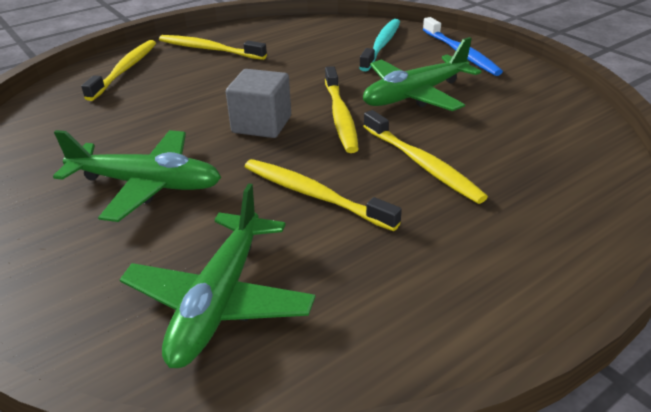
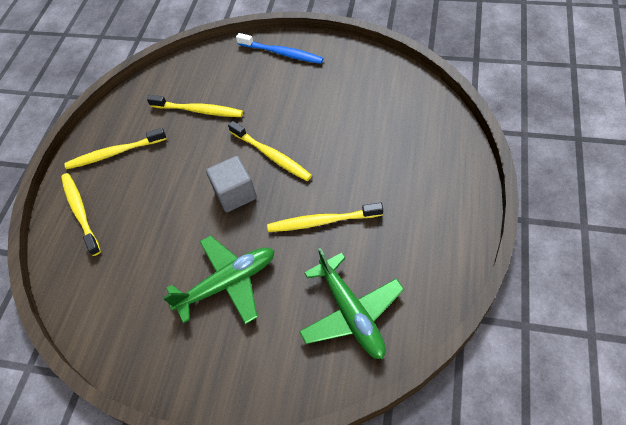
camera: 35 degrees left, 20 degrees up
turquoise toothbrush [359,19,400,71] -> none
green plane [363,37,481,111] -> none
yellow toothbrush [363,110,488,204] -> yellow toothbrush moved to [147,95,243,117]

